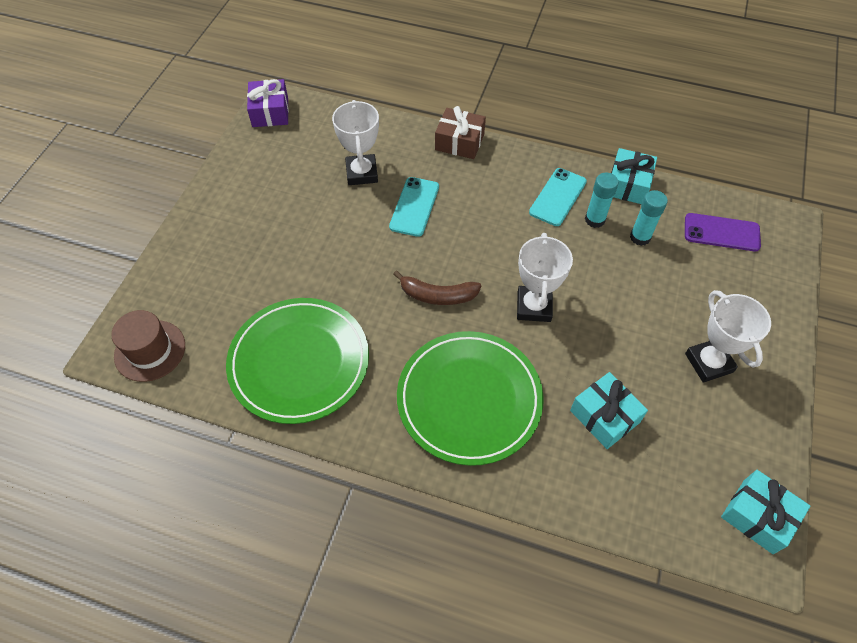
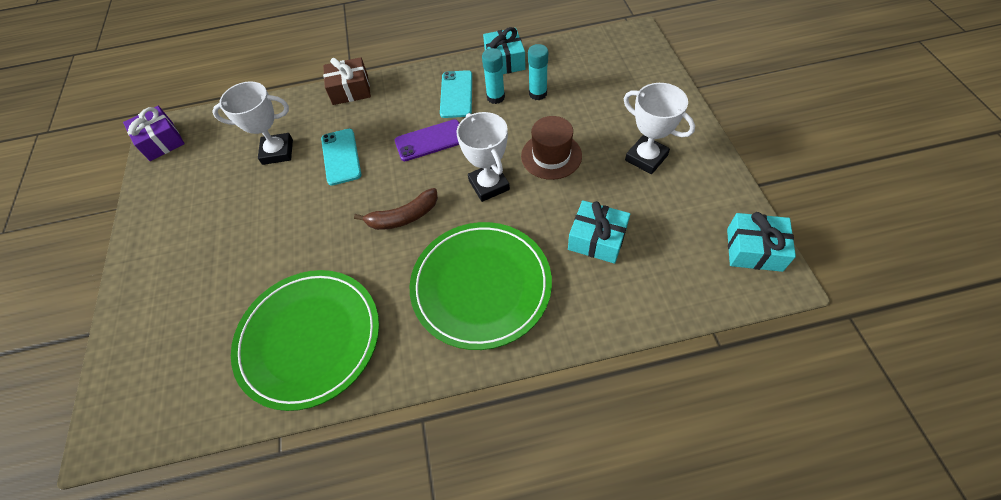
camera: 25 degrees left, 0 degrees up
brown hat [111,310,185,382] -> brown hat moved to [521,116,582,180]
white trophy [332,100,379,185] -> white trophy turned 60 degrees counterclockwise [212,81,293,165]
purple phone [685,213,761,252] -> purple phone moved to [395,119,459,161]

